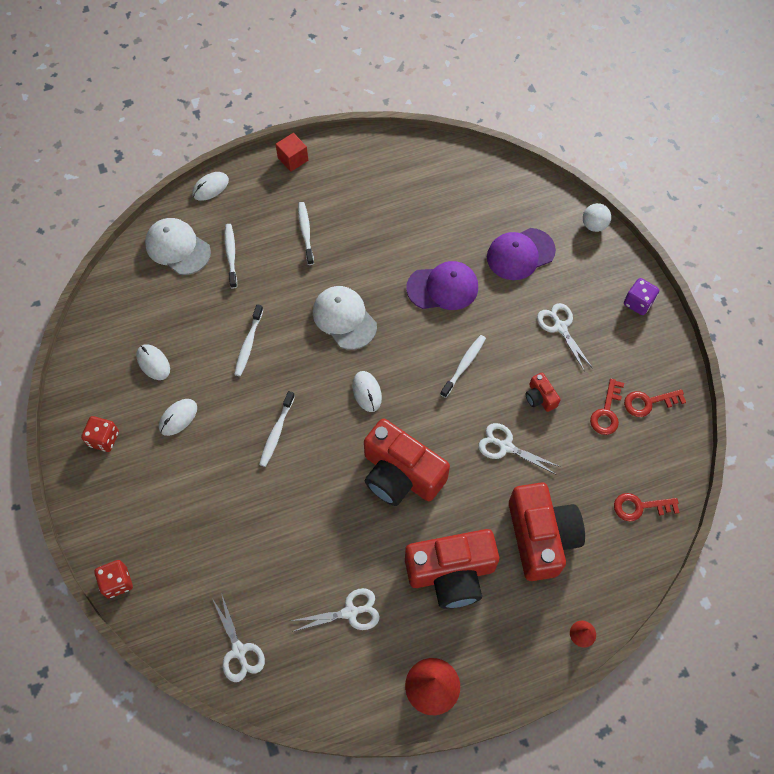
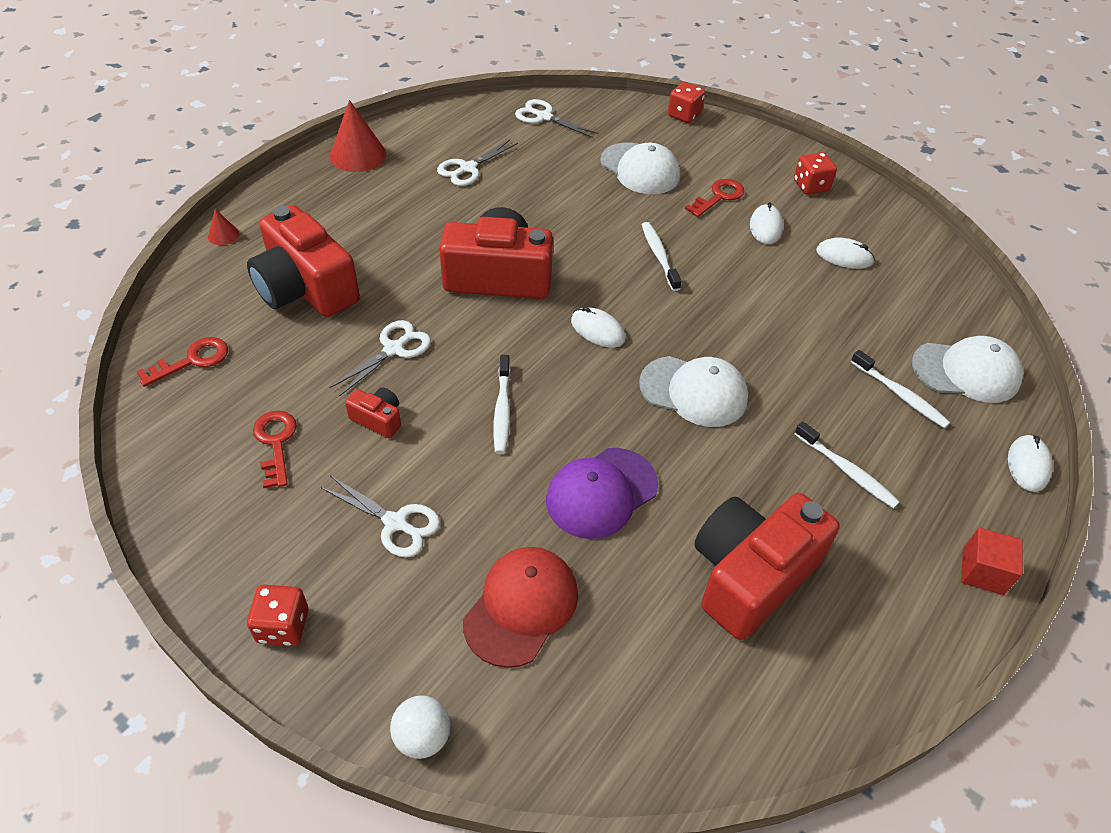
camera: 145 degrees right, 15 degrees down
white toothbrush [234,304,263,376] -> none
red camera [405,529,499,609] -> red camera moved to [694,493,840,640]
white scissors [478,423,560,475] -> white scissors turned 45 degrees counterclockwise [329,320,431,397]
purple cap [487,228,556,280] -> red cap [463,547,578,668]
purple dice [624,278,659,315] -> red dice [247,585,309,646]
red key [624,389,686,417] -> red key moved to [685,179,744,217]
none -> white cap [600,142,680,194]

